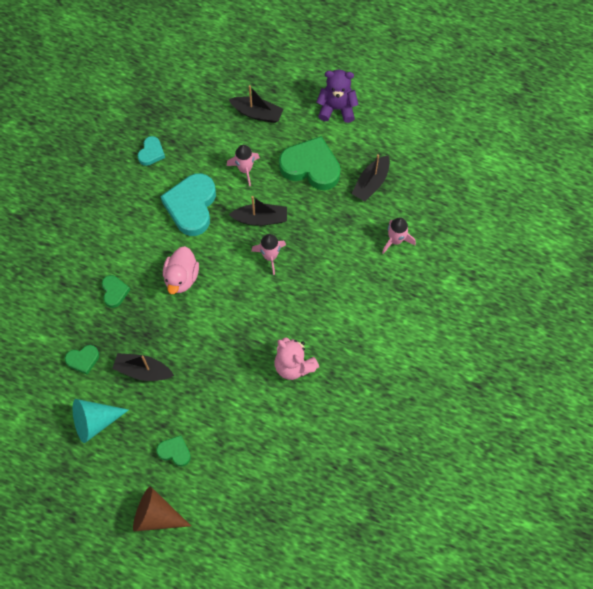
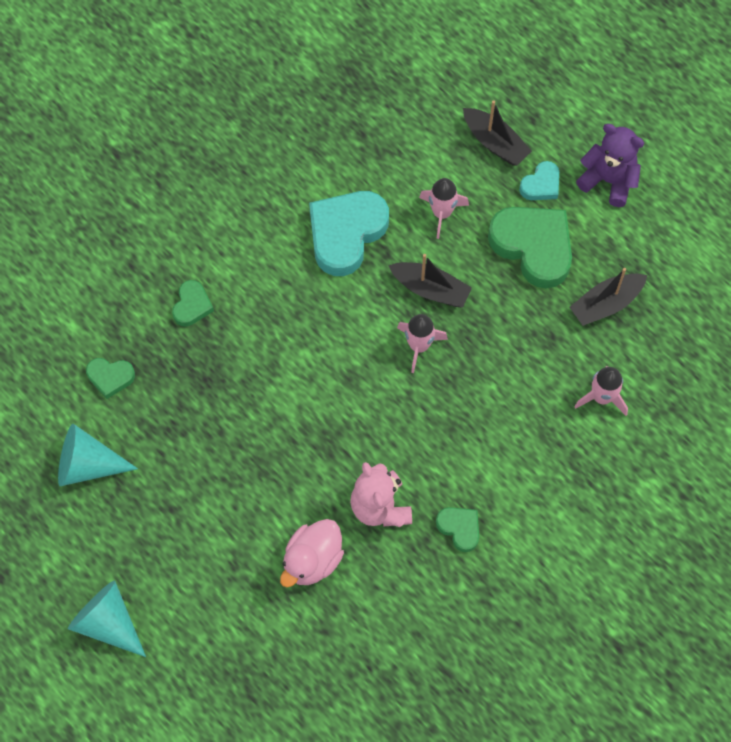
camera: 25 degrees right, 0 degrees up
black boat [112,353,174,381] -> none
brown cone [133,486,191,531] -> turquoise cone [68,580,146,657]
turquoise heart [138,136,165,166] -> turquoise heart moved to [519,161,559,200]
green heart [156,435,191,467] -> green heart moved to [436,507,479,552]
pink duck [163,246,199,294] -> pink duck moved to [280,519,344,587]

